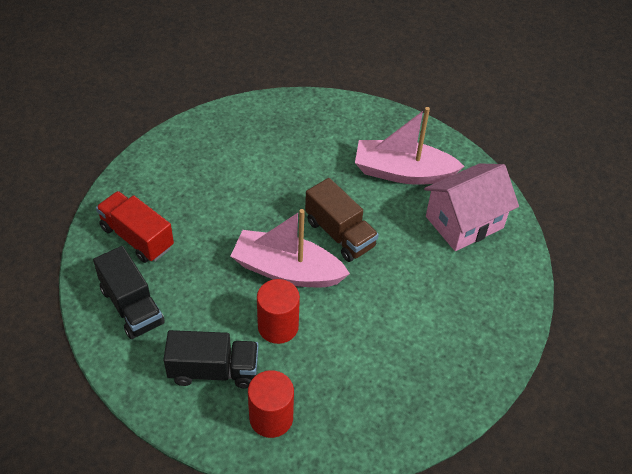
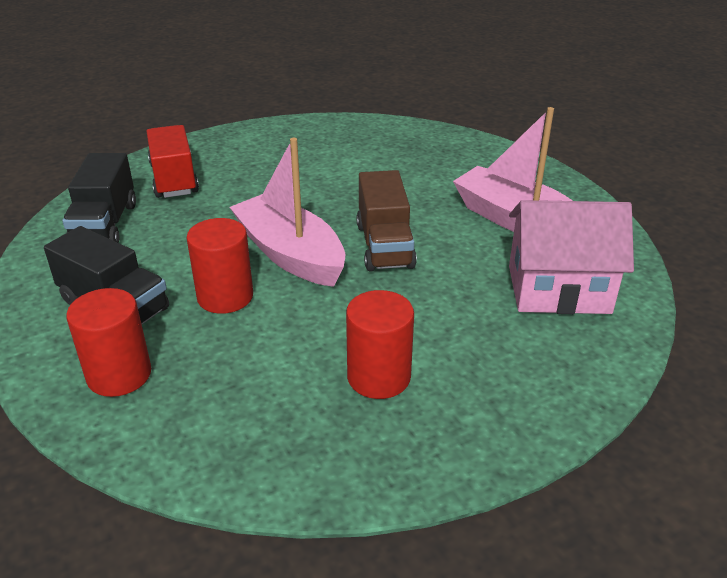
camera: 35 degrees right, 15 degrees down
none -> red cylinder [346,290,414,399]

